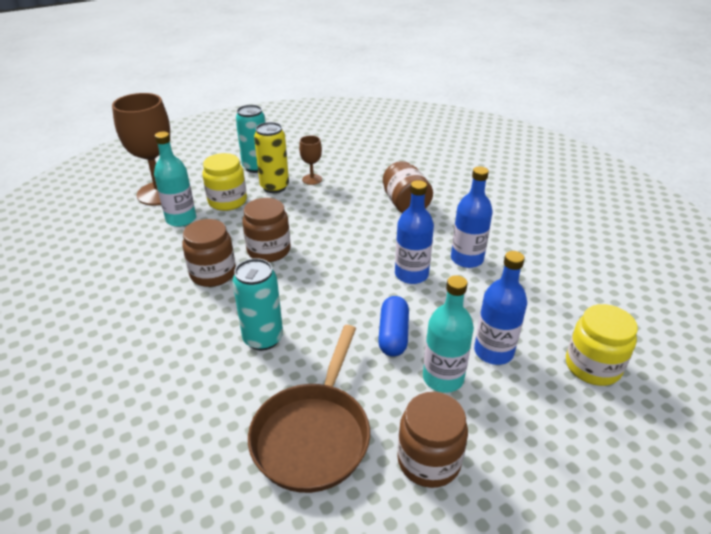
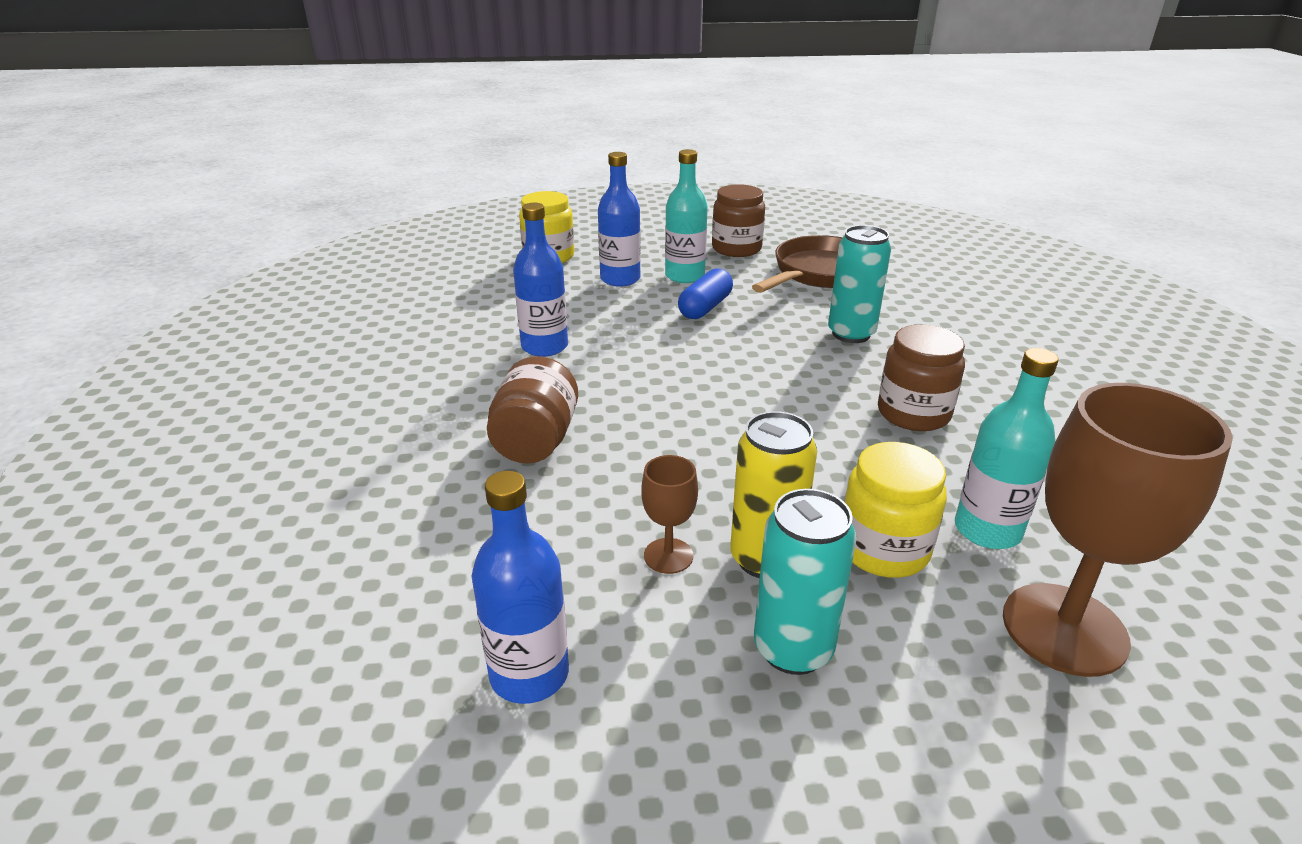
camera: 155 degrees left, 5 degrees down
brown jar [242,198,290,262] -> none
blue bottle [395,180,434,284] -> blue bottle moved to [472,471,569,704]

